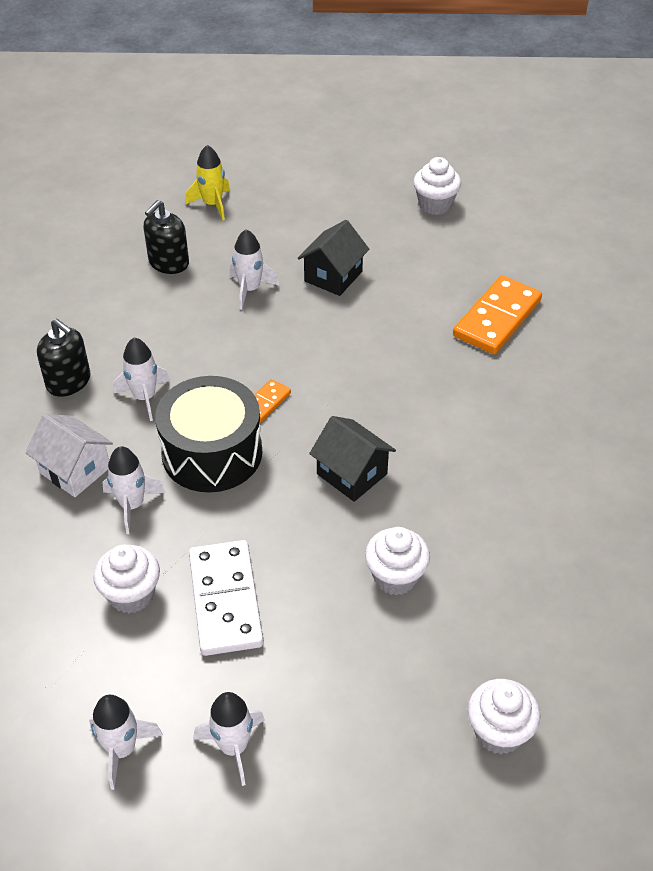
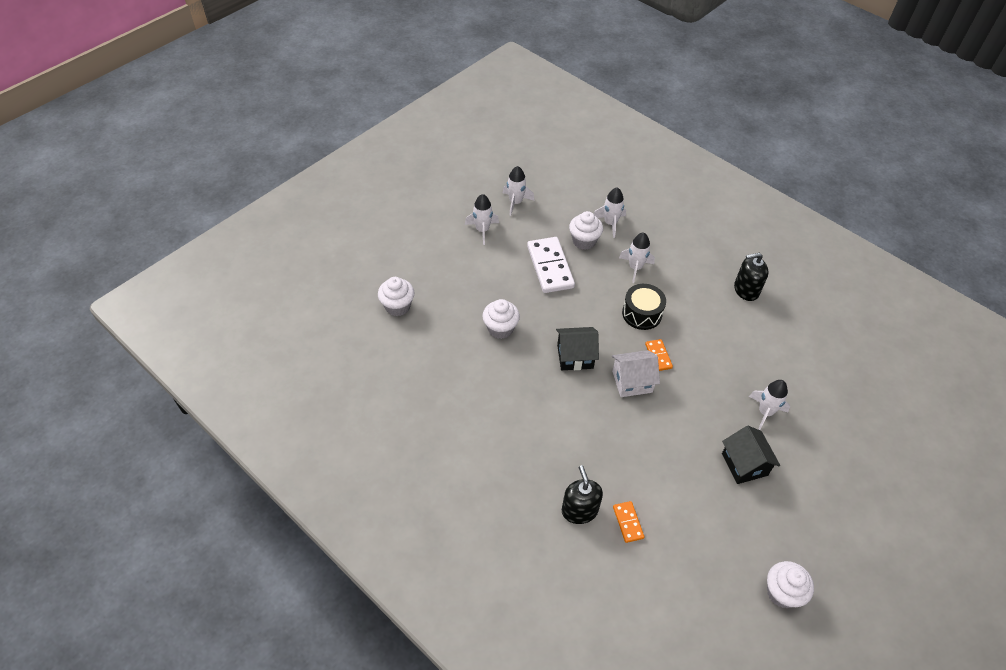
camera: 130 degrees right, 5 degrees up
white house [25,414,113,497] -> white house moved to [612,350,660,397]
white rocket [113,337,170,421] -> white rocket moved to [594,187,626,238]
black soap dispenser [143,200,189,274] -> black soap dispenser moved to [562,465,603,524]
black drum [155,376,262,492] -> black drum [622,284,666,330], size x0.64
yellow rocket [185,145,230,220] -> none
white domino [189,540,264,656] -> white domino turned 45 degrees clockwise [527,237,575,293]
orange domino [453,275,542,354] -> orange domino [613,501,644,543], size x0.50

